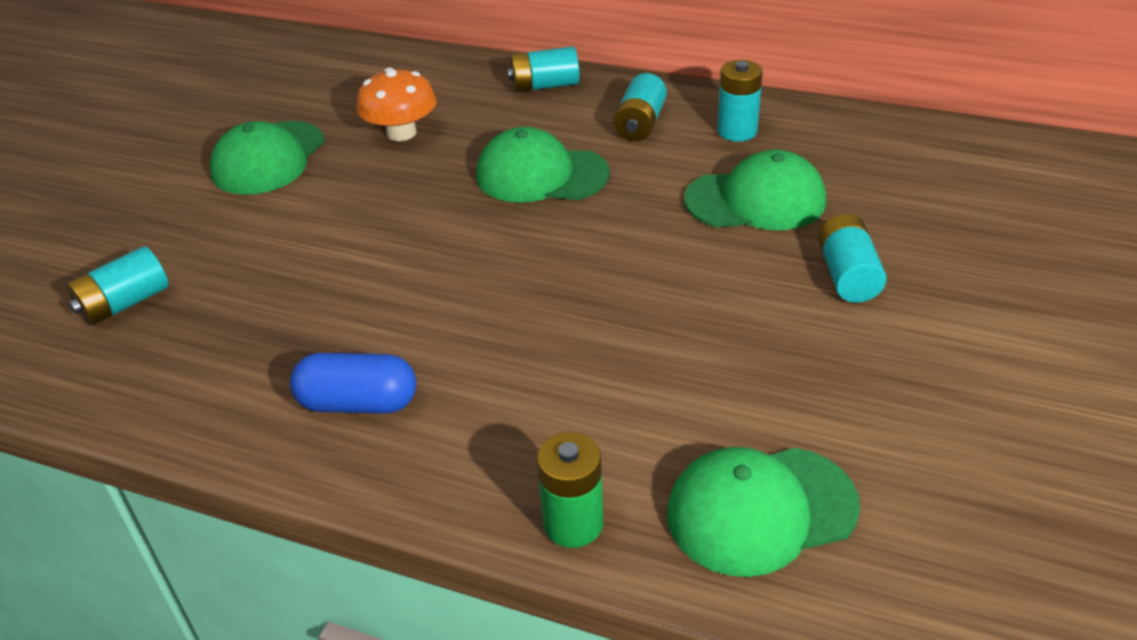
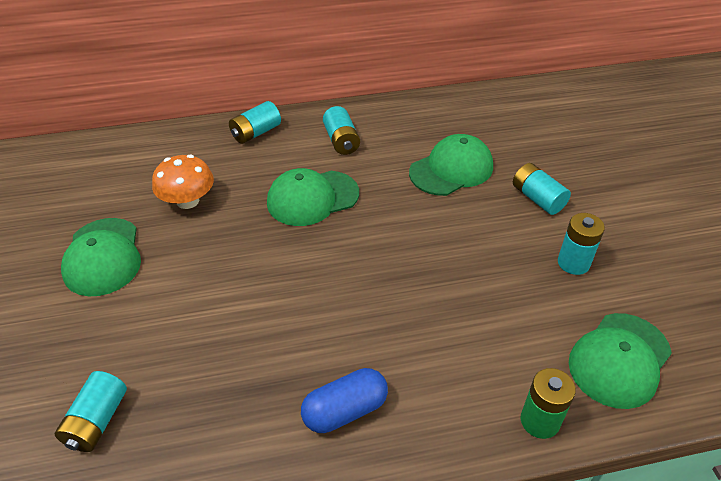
camera: 35 degrees left, 5 degrees up
turquoise battery [717,60,763,141] -> turquoise battery moved to [558,213,605,275]

